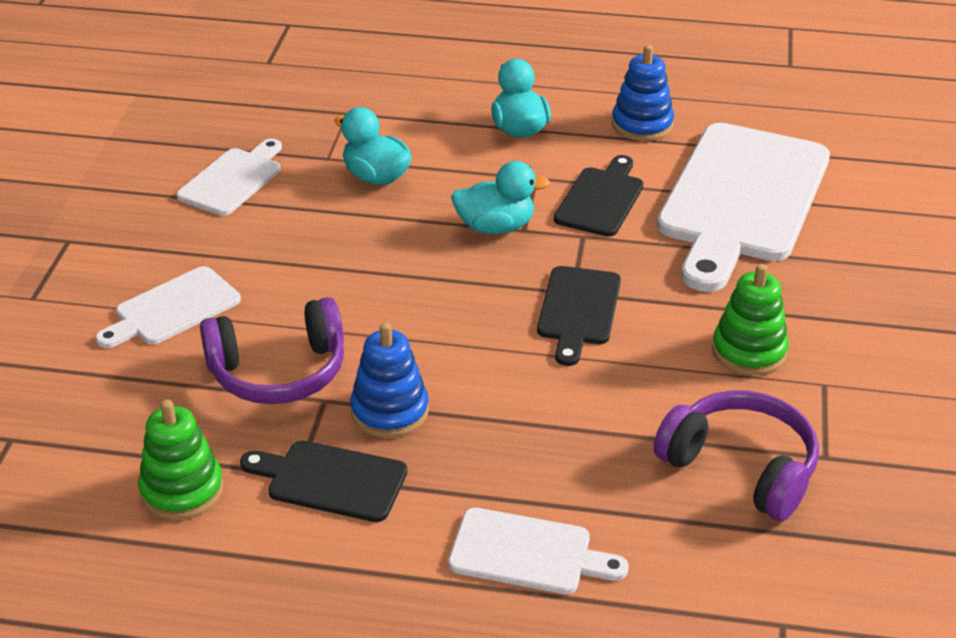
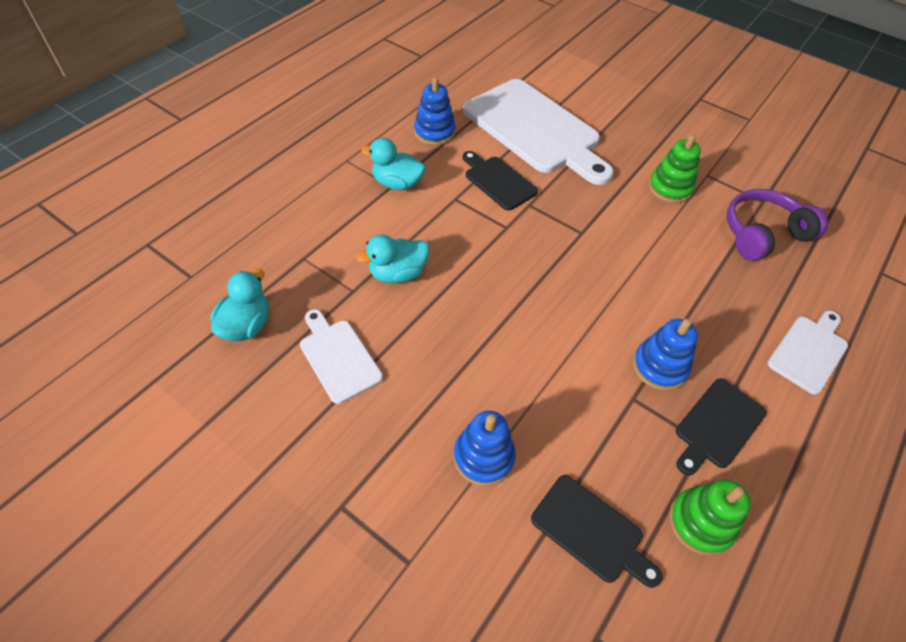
camera: 65 degrees left, 15 degrees up
white cutting board [96,266,241,348] -> blue stacking toy [454,411,516,486]
purple headphones [200,297,344,404] -> none
turquoise duck [451,161,550,234] -> turquoise duck moved to [211,269,269,341]
black cutting board [537,266,621,366] -> black cutting board moved to [531,475,663,588]

